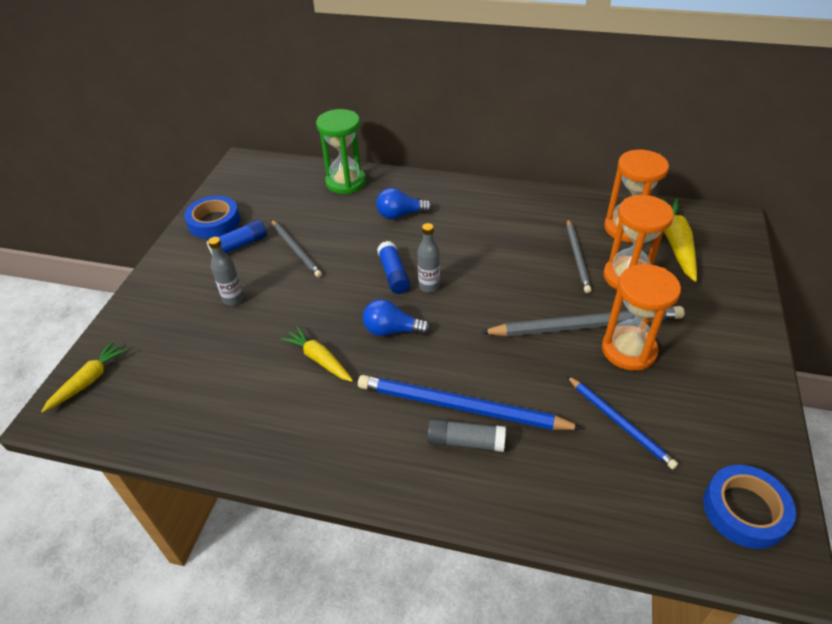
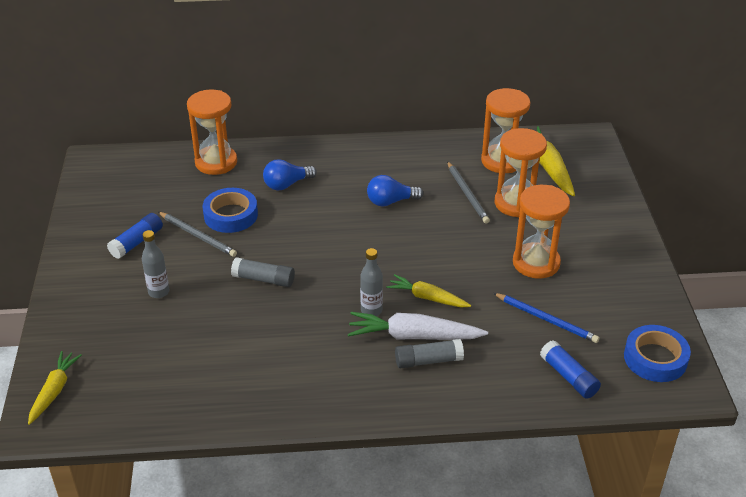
camera: 20 degrees left, 5 degrees down
blue tape [184,196,240,239] -> blue tape moved to [203,188,258,233]
yellow carrot [281,326,353,382] -> yellow carrot moved to [387,274,471,307]
green hourglass [316,109,366,194] -> orange hourglass [187,89,237,175]
blue pencil [358,375,583,430] -> white carrot [348,312,488,340]
blue light bulb [363,299,431,336] -> blue light bulb moved to [367,175,424,207]
blue glue stick [377,241,410,294] -> blue glue stick moved to [540,340,601,399]
grey bottle [417,223,440,292] -> grey bottle moved to [360,248,383,316]
grey pencil [480,306,685,337] -> none
none -> grey glue stick [231,257,295,287]

